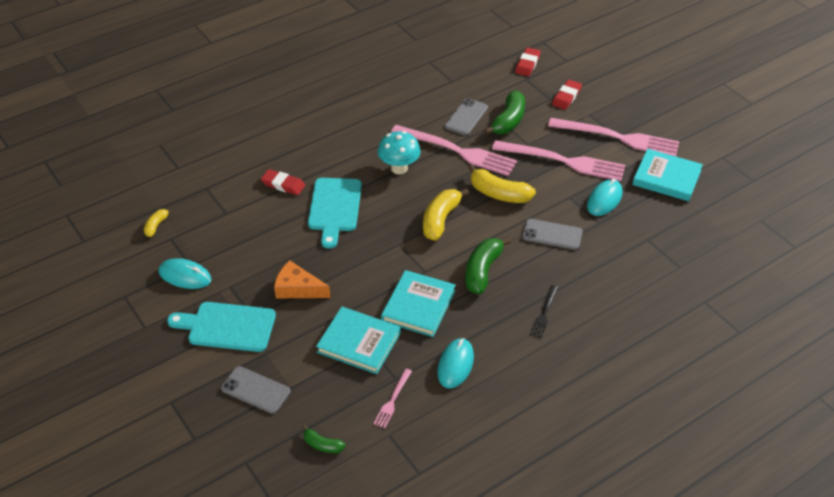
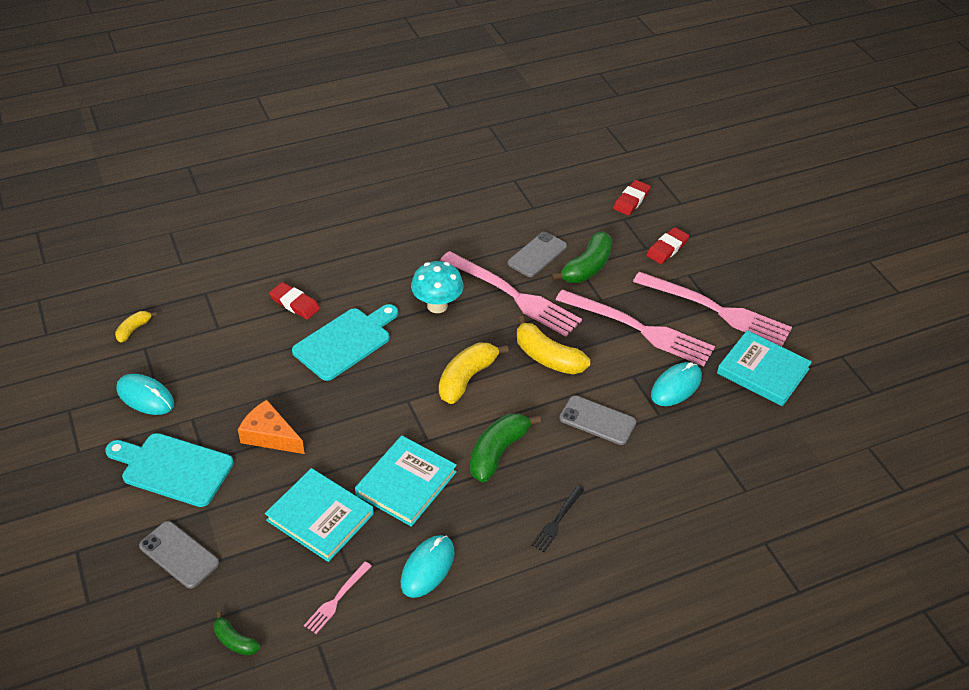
camera: 10 degrees right, 0 degrees up
turquoise cutting board [308,178,362,249] -> turquoise cutting board turned 150 degrees counterclockwise [292,304,398,381]

